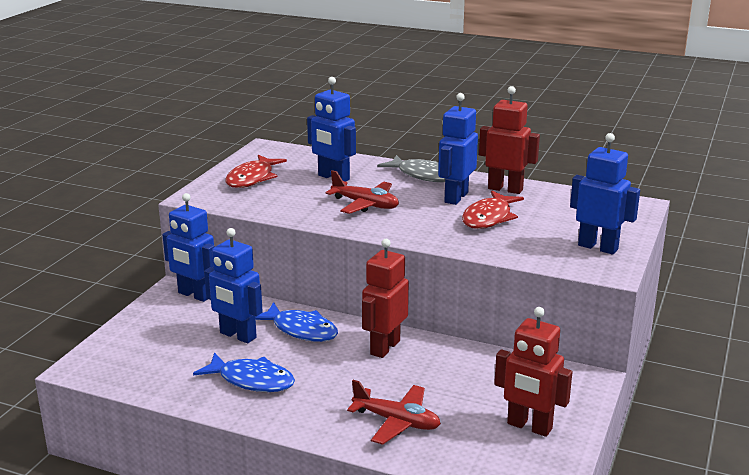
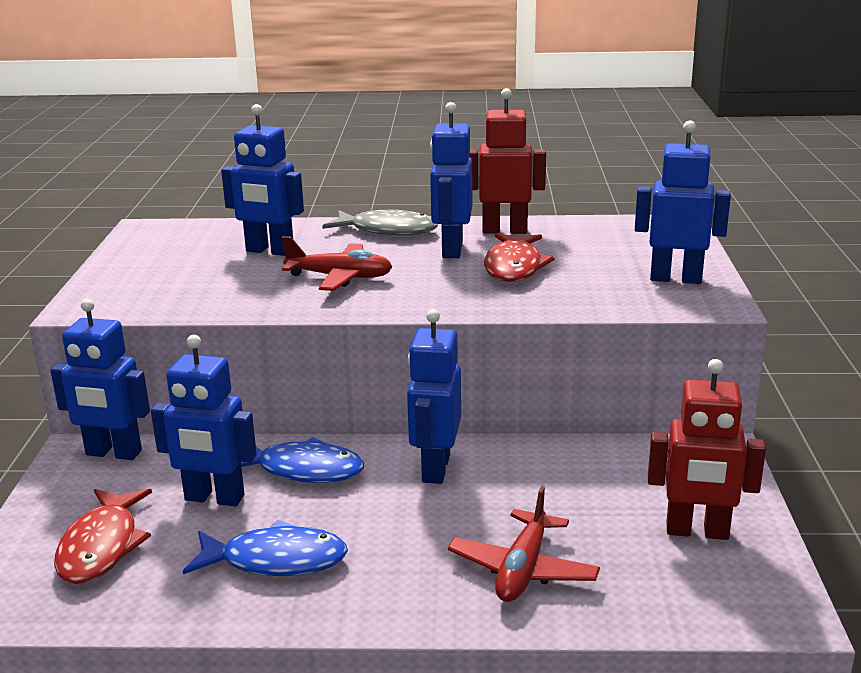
camera: 20 degrees left, 0 degrees up
red fish [226,155,287,188] -> red fish moved to [54,489,152,584]
red plane [347,380,441,445] -> red plane turned 105 degrees clockwise [448,486,600,602]
red robot [362,239,409,358] -> blue robot [407,309,461,484]

